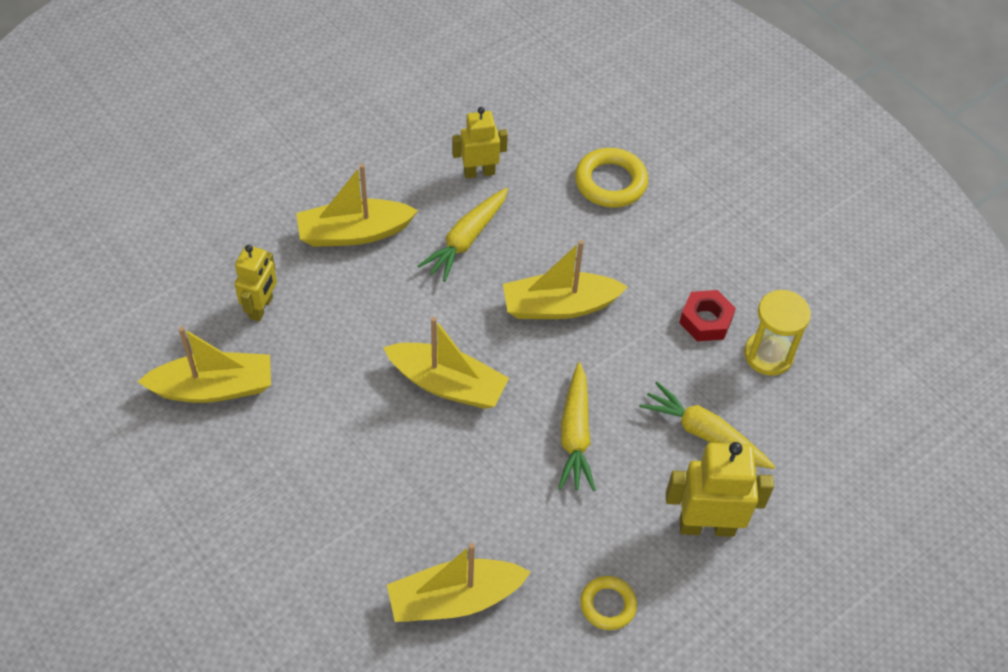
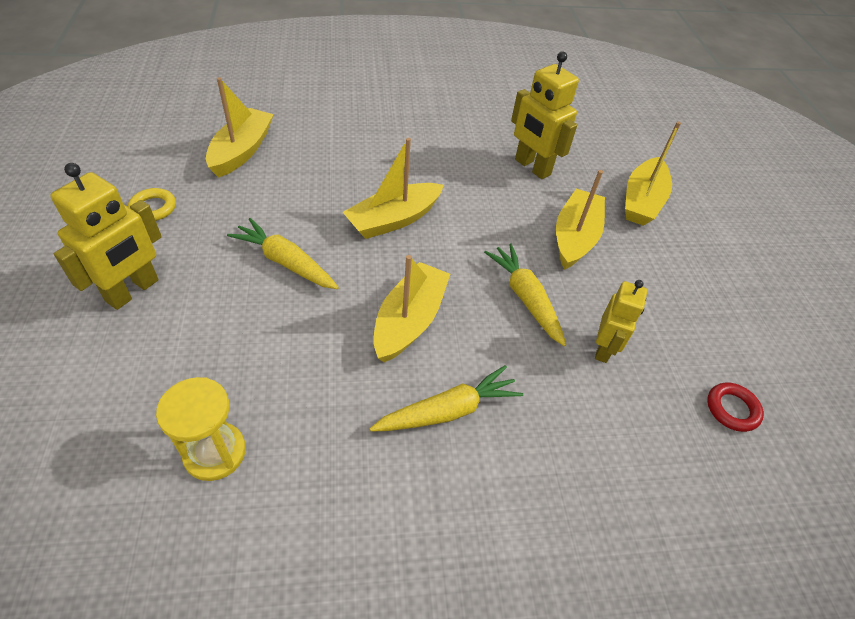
camera: 120 degrees right, 5 degrees down
yellow boat [137,327,271,403] -> yellow boat moved to [625,121,681,226]
yellow robot [235,245,277,321] -> yellow robot [511,51,579,179], size x1.51
yellow ring [575,148,648,208] -> none
yellow carrot [639,381,776,469] -> yellow carrot moved to [370,365,523,432]
red nut [679,290,736,341] -> none
none -> red ring [707,382,764,432]

